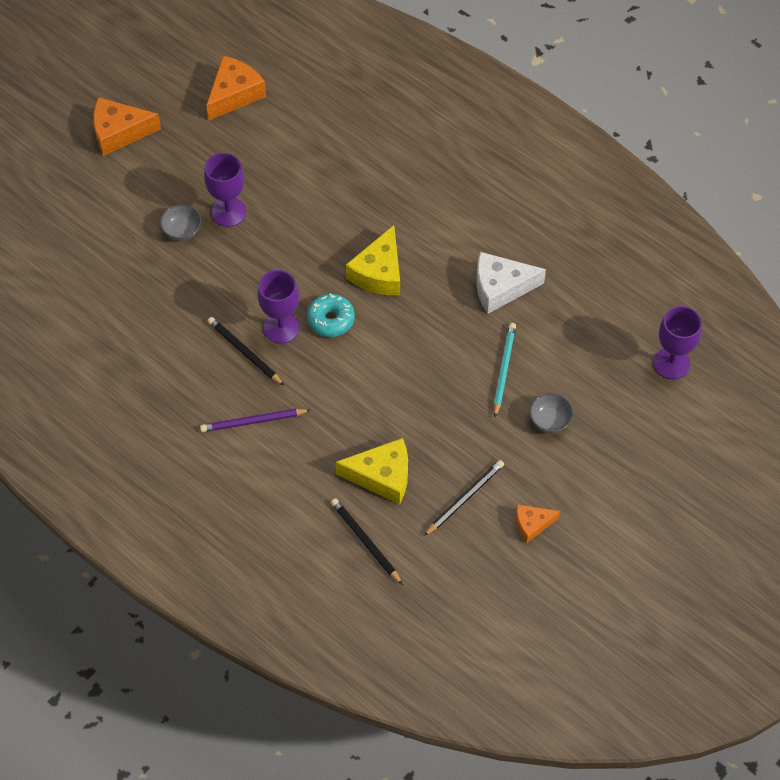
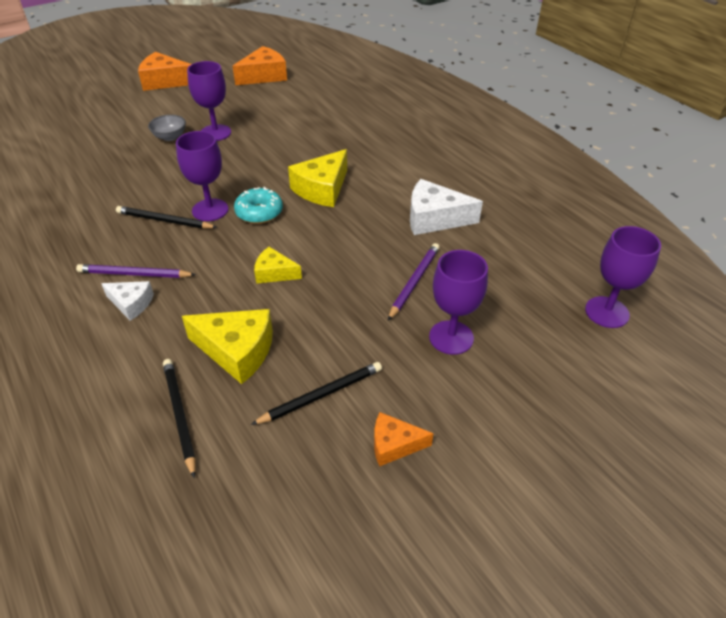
camera: 15 degrees right, 15 degrees down
black pencil [208,317,284,386] -> black pencil turned 45 degrees counterclockwise [116,206,218,229]
turquoise pencil [494,323,516,417] -> purple pencil [388,243,440,320]
grey bowl [529,393,573,433] -> purple goblet [429,250,488,355]
none -> white cheese [101,281,154,321]
none -> yellow cheese [254,247,302,284]

